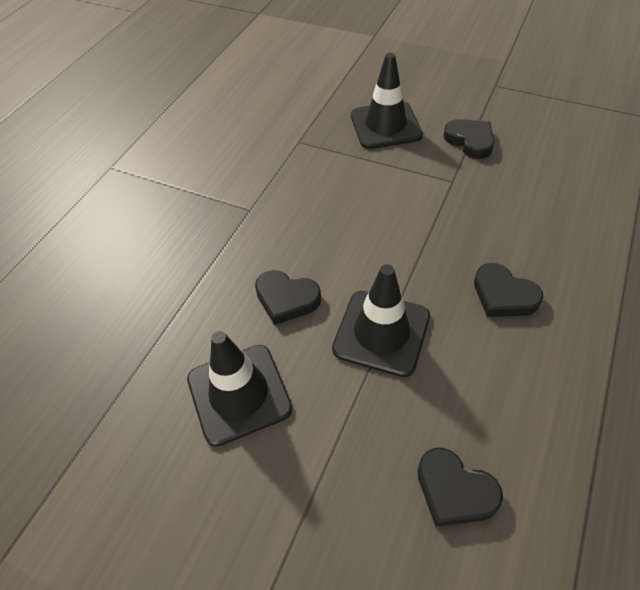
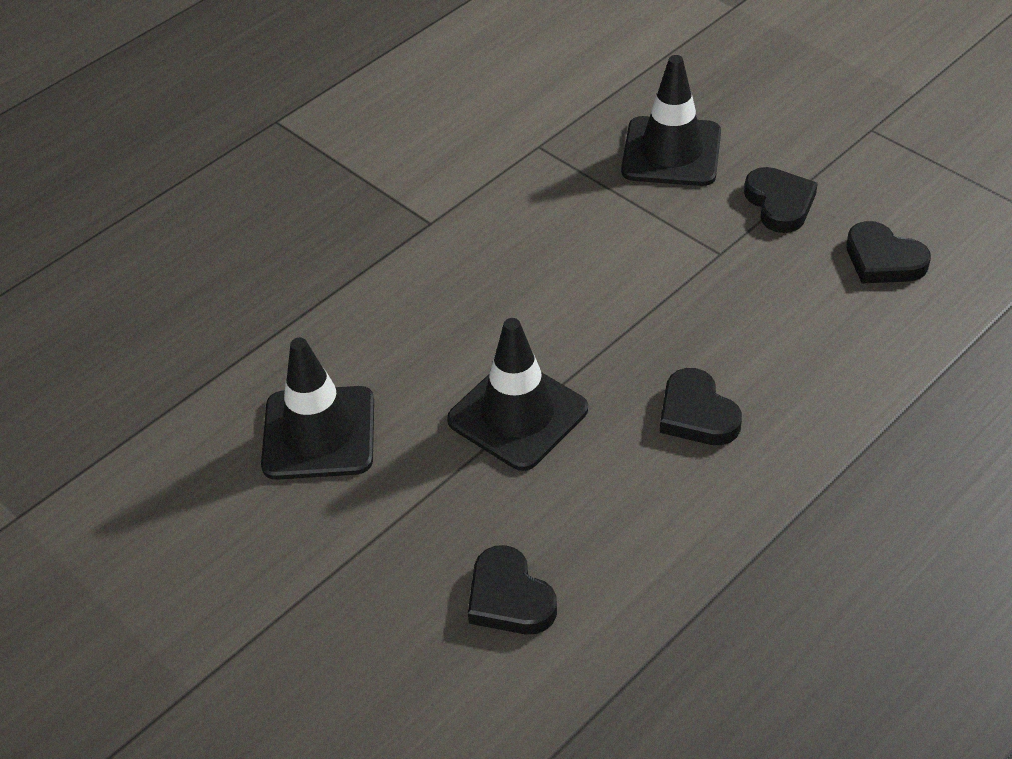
camera: 20 degrees right, 5 degrees down
black heart [255,270,321,325] -> black heart moved to [846,221,931,284]

